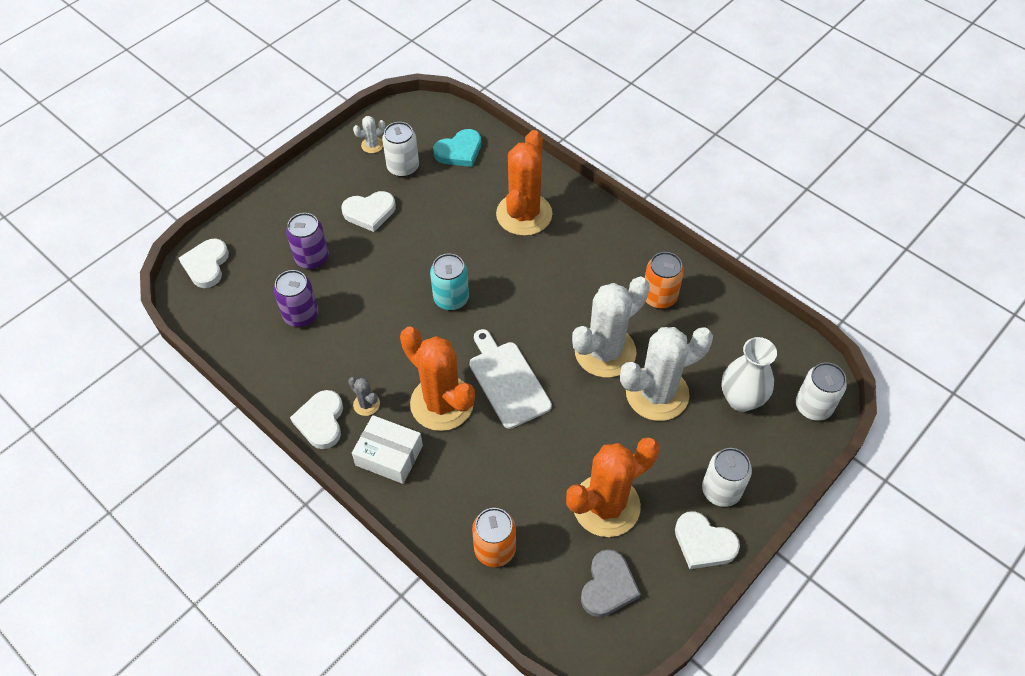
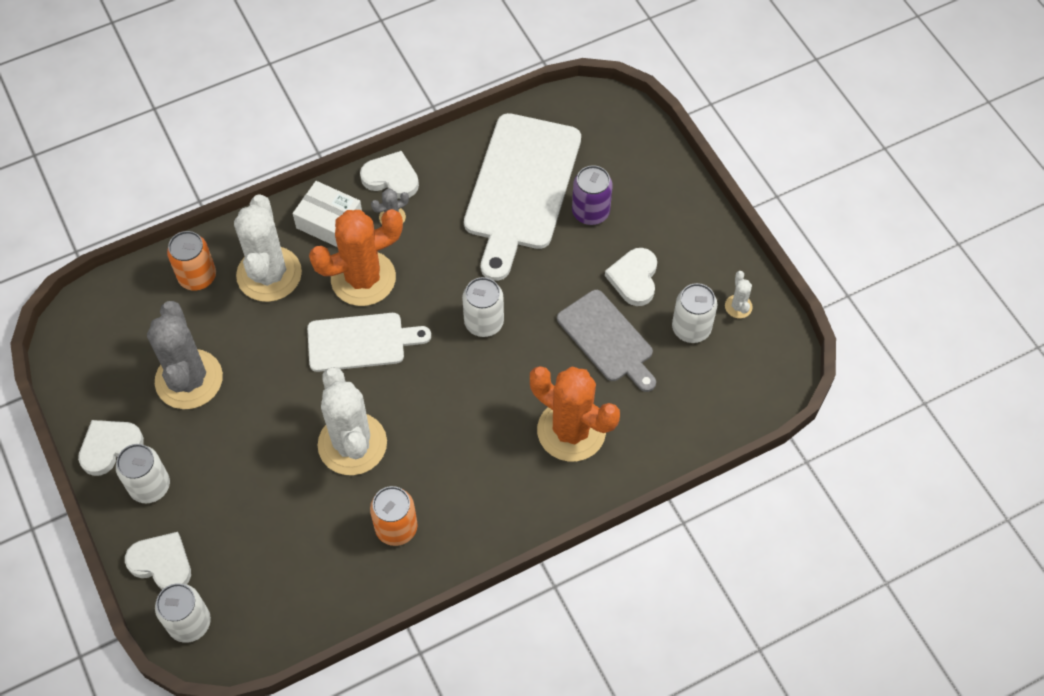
camera: 110 degrees right, 5 degrees up
white heart [179,239,229,288] -> white heart moved to [125,532,191,590]
purple can [274,270,318,327] -> white cutting board [464,113,581,281]
white box [352,415,423,484] -> white box turned 75 degrees clockwise [293,181,362,247]
turquoise can [430,254,469,310] -> white can [462,277,504,337]
turquoise heart [433,129,481,167] -> none
orange cactus [566,437,659,537] -> grey cactus [147,301,223,409]
grey heart [581,549,641,617] -> none
white cactus [620,327,713,421] -> white cactus moved to [234,195,302,302]
white vase [722,337,777,412] -> none
none -> grey cutting board [557,290,656,392]

